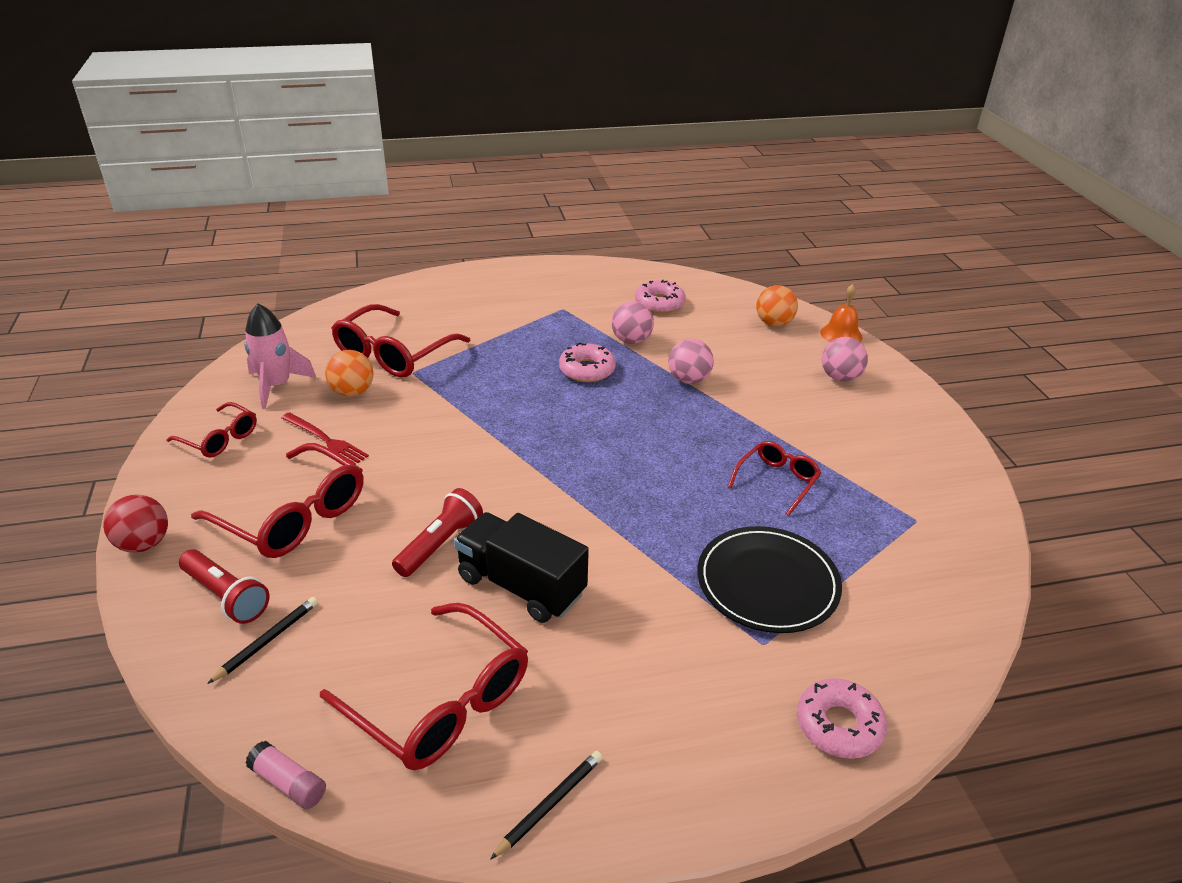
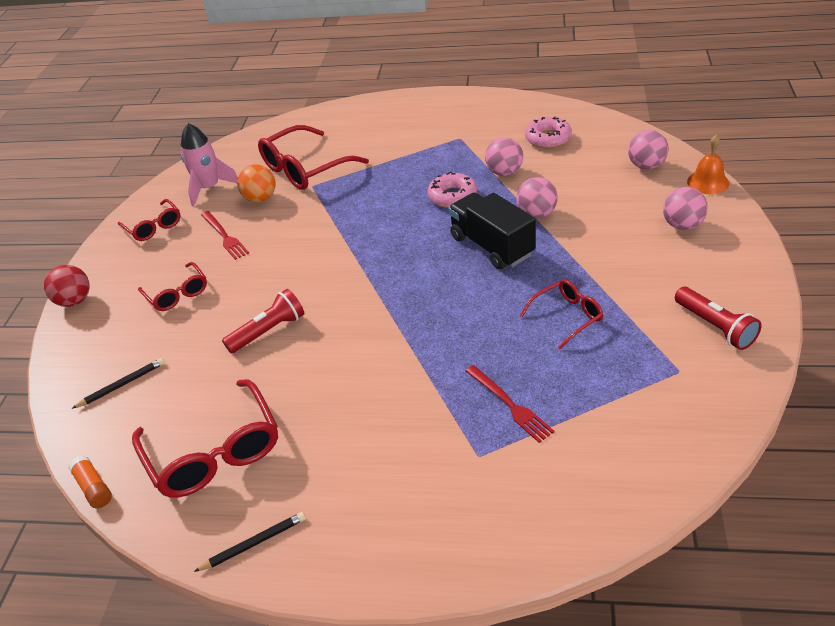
camera: 25 degrees right, 5 degrees up
red flashlight [179,549,270,624] -> red flashlight moved to [675,287,762,350]
red glasses [191,443,363,558] -> red glasses [138,262,207,311], size x0.57
pink glue stick [245,741,326,809] -> orange glue stick [68,455,112,508]
black truck [454,512,589,623] -> black truck moved to [448,193,536,270]
black plate [697,526,842,633] -> red fork [466,365,555,443]
orange ball [756,285,798,327] -> pink ball [628,130,668,170]
pink donut [797,678,887,759] -> none

